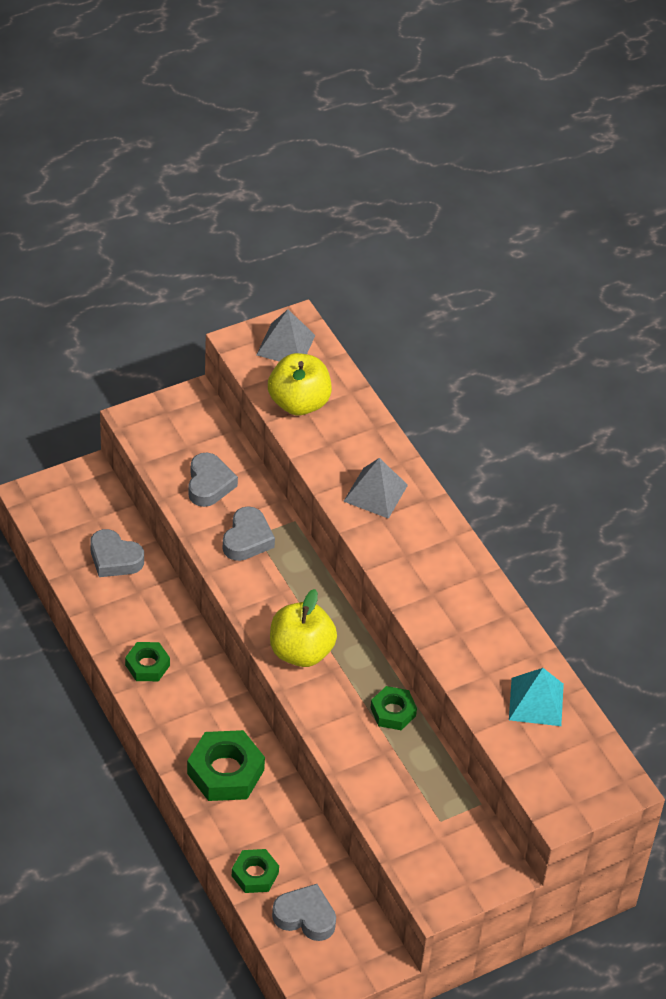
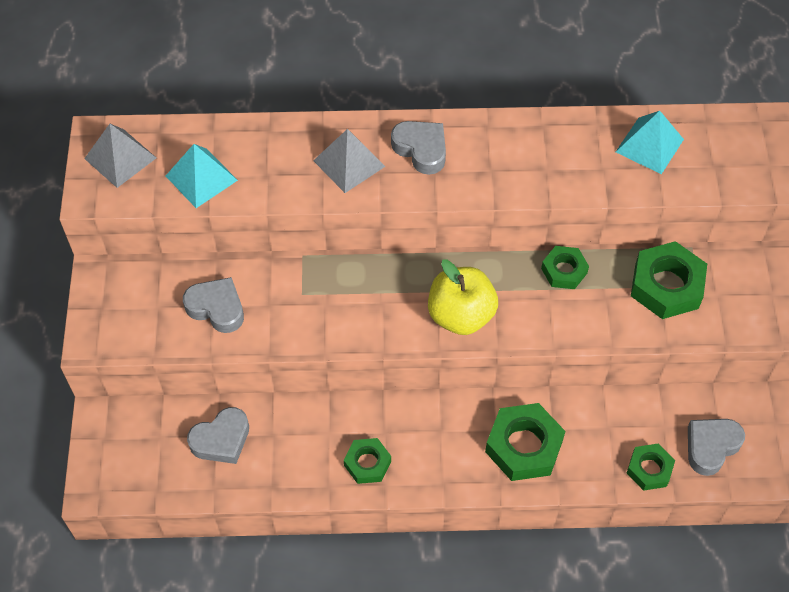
camera: 60 degrees left, 10 degrees up
grey heart [223,506,275,561] -> grey heart moved to [391,121,446,175]
yellow apple [268,353,332,415] -> turquoise pyramid [166,144,238,208]
none -> green nut [631,241,707,319]

